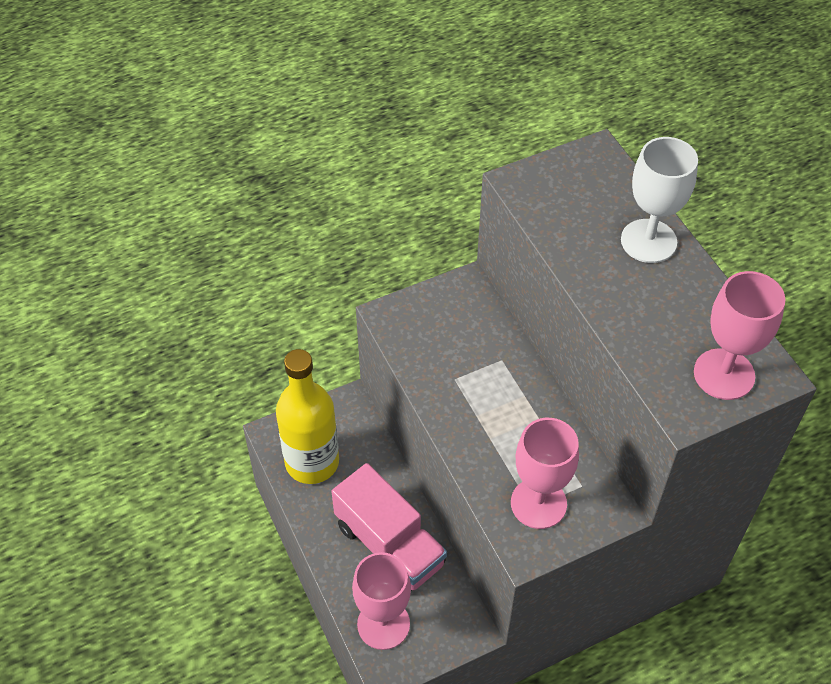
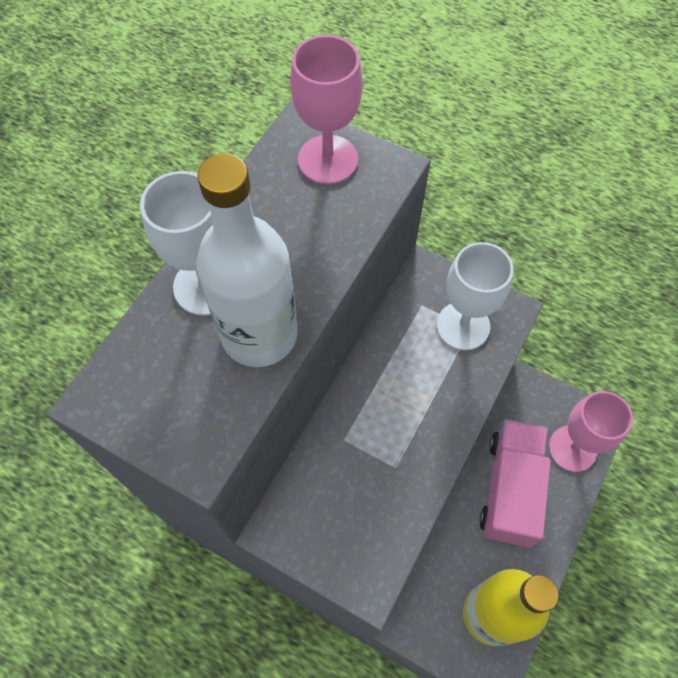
camera: 125 degrees left, 10 degrees up
pink goblet [511,418,579,529] -> white goblet [437,242,513,350]
none -> white bottle [196,153,298,367]

